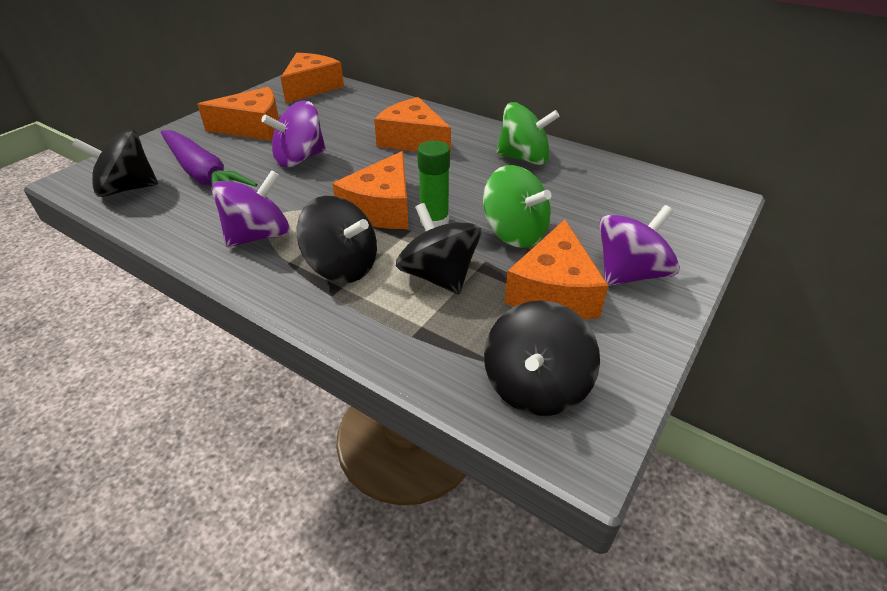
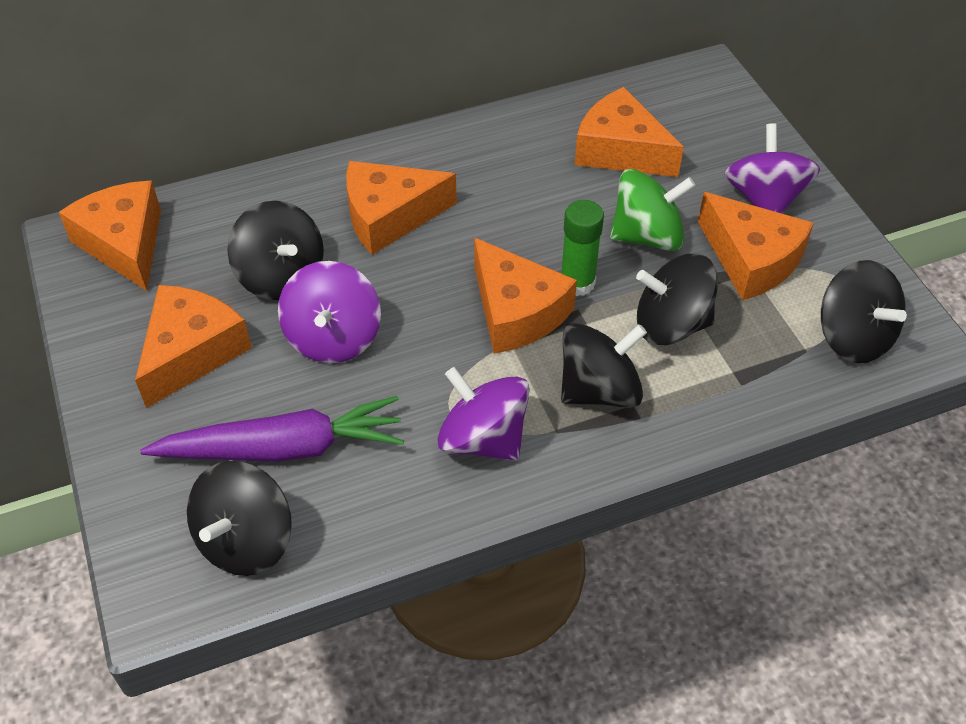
camera: 55 degrees left, 10 degrees up
purple spinning top [211,170,290,247] -> purple spinning top turned 45 degrees counterclockwise [437,367,530,461]
green spinning top [496,102,560,165] -> none
none -> black spinning top [227,201,324,300]
none -> orange cheese [575,87,684,177]

